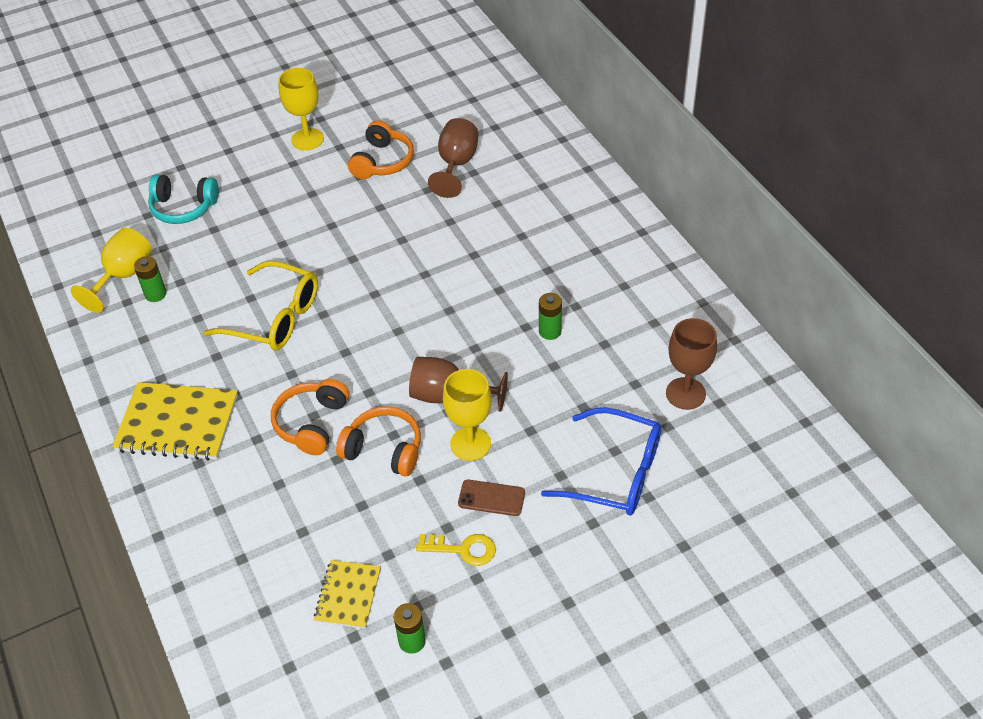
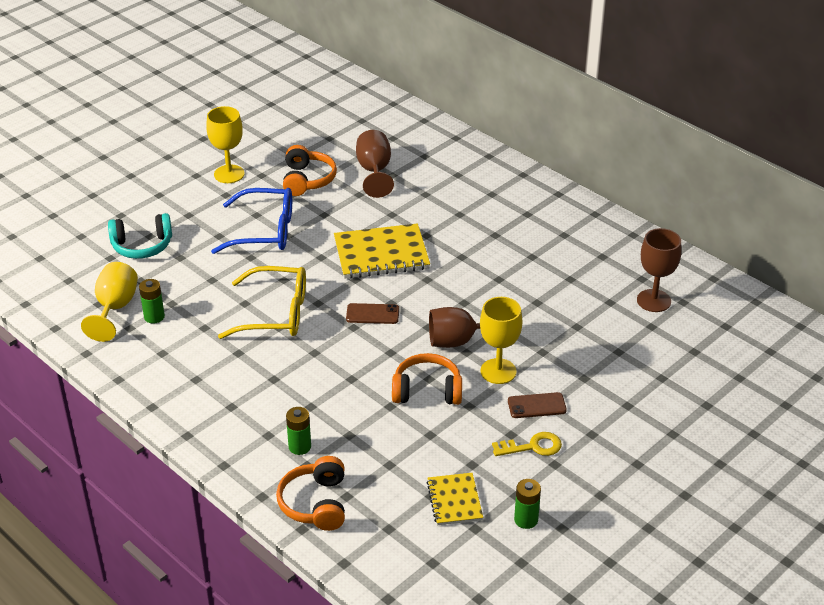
camera: 20 degrees left, 10 degrees down
yellow notebook [112,382,238,461] -> yellow notebook moved to [334,223,430,279]
orange headphones [271,379,349,455] -> orange headphones moved to [276,456,345,531]
green battery [539,293,562,340] -> green battery moved to [286,407,311,455]
blue glasses [541,407,661,515] -> blue glasses moved to [211,188,292,254]
none -> brown phone [346,303,399,324]

